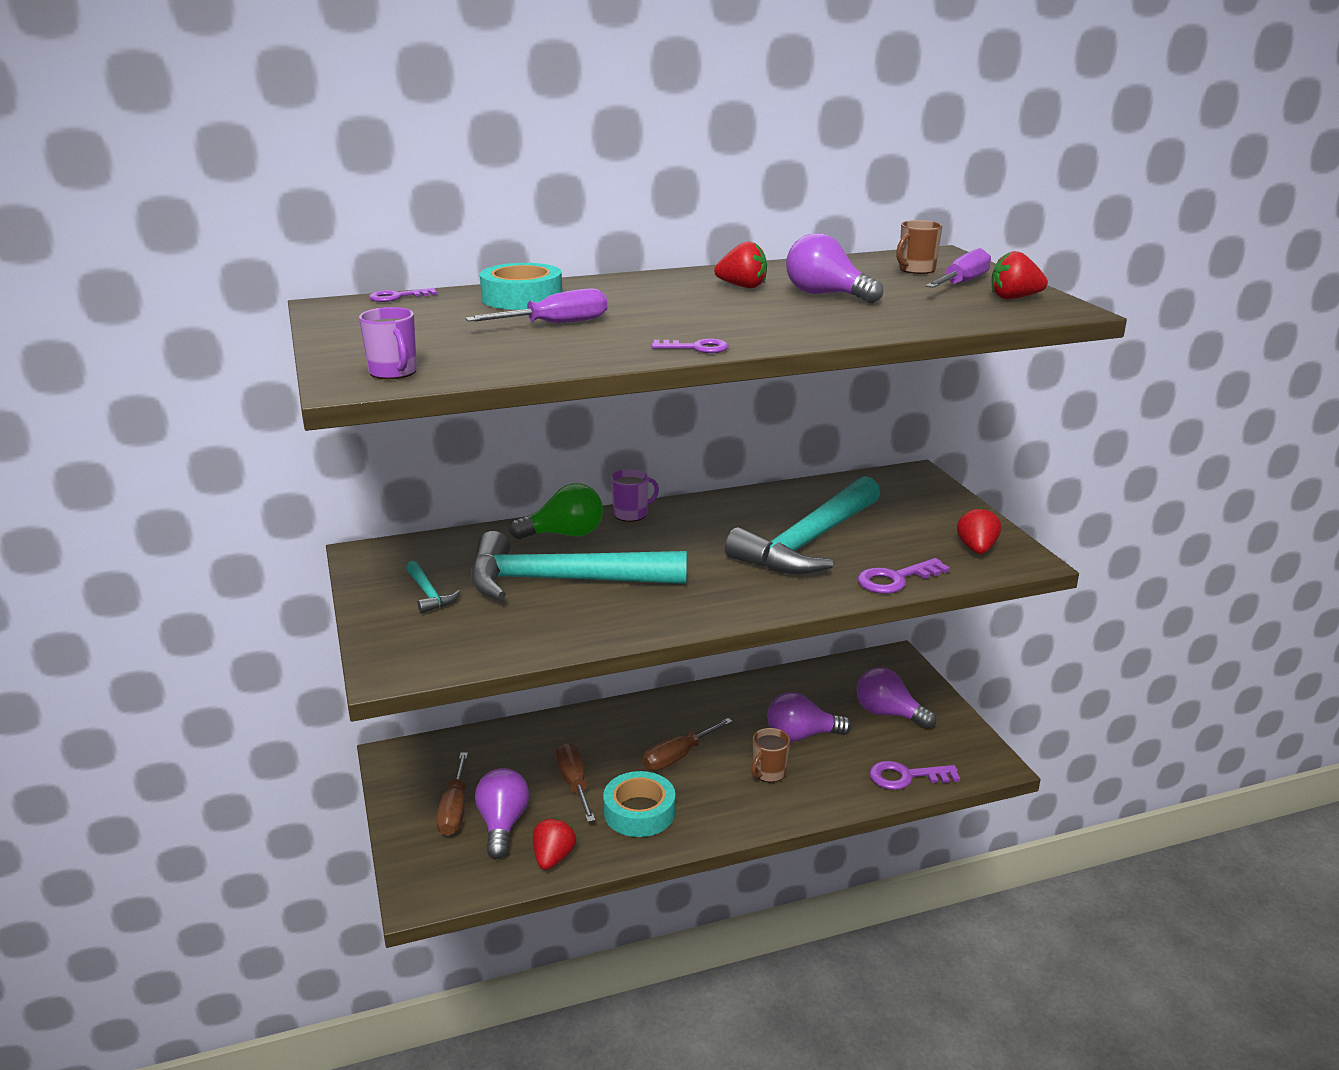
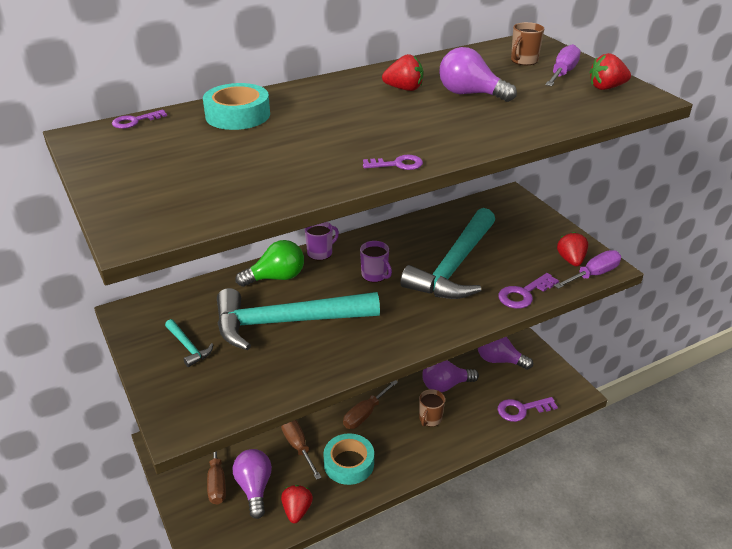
camera: 10 degrees left, 10 degrees up
purple mug [359,307,417,379] -> purple mug moved to [360,241,392,282]
purple screwdriver [465,288,607,323] -> purple screwdriver moved to [554,250,621,289]

